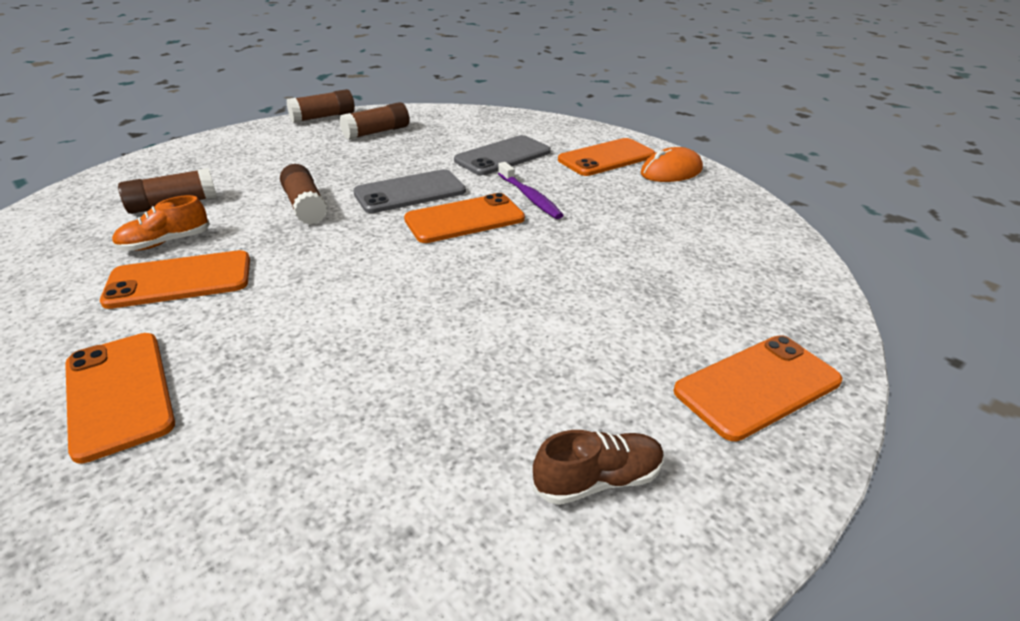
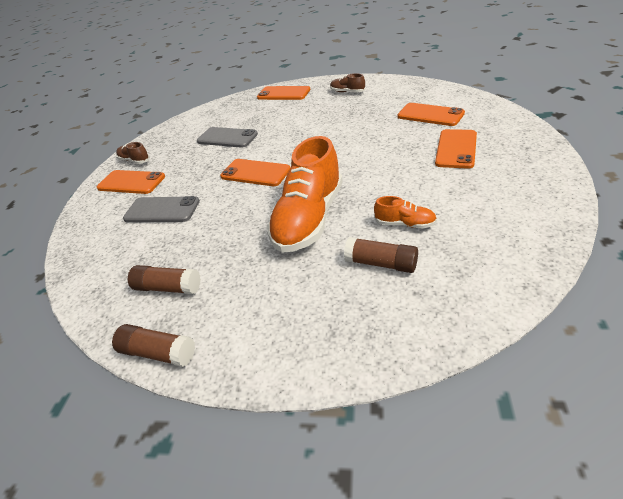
camera: 125 degrees left, 5 degrees up
orange phone [100,250,250,309] -> orange phone moved to [397,103,465,126]
brown glue stick [280,164,327,225] -> orange shoe [267,136,343,253]
grey phone [353,169,466,213] -> grey phone moved to [197,127,258,148]
purple toothbrush [498,162,563,219] -> none
orange mouse [641,147,703,182] -> brown shoe [116,142,150,164]

